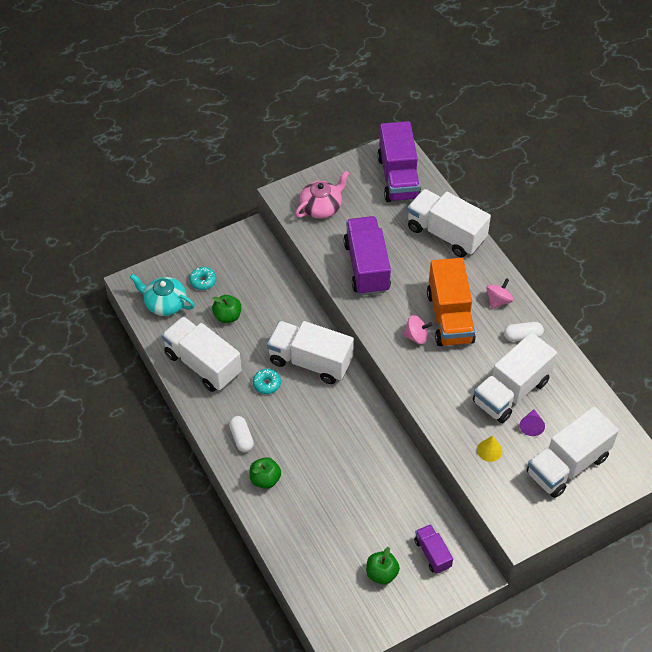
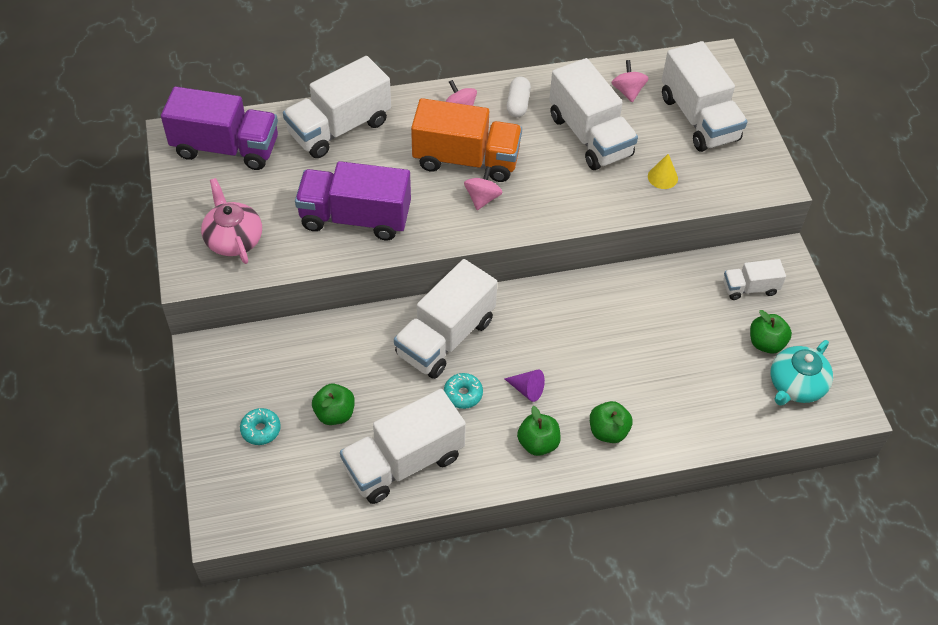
camera: 75 degrees left, 0 degrees up
turquoise teapot [130,274,195,316] -> turquoise teapot moved to [771,340,833,405]
white capsule [229,416,254,452] -> green apple [517,406,561,456]
purple truck [414,524,453,574] -> white truck [723,259,786,300]
purple cone [520,409,545,436] -> purple cone moved to [504,370,545,402]
none -> pink spinning top [611,60,649,102]

